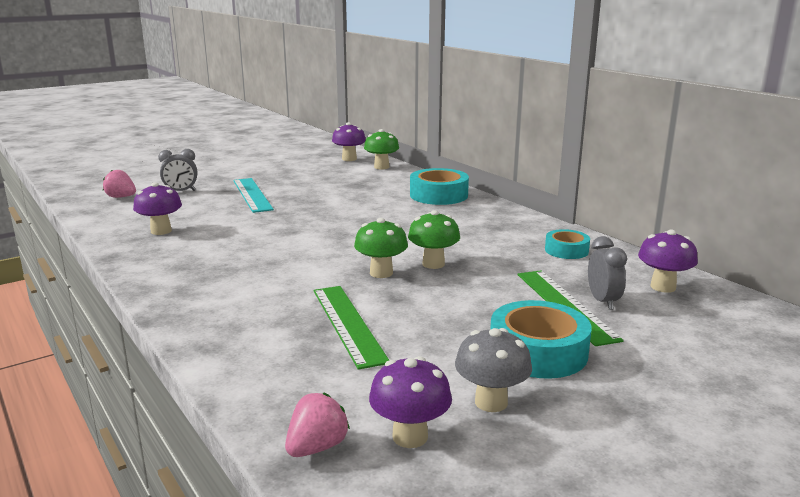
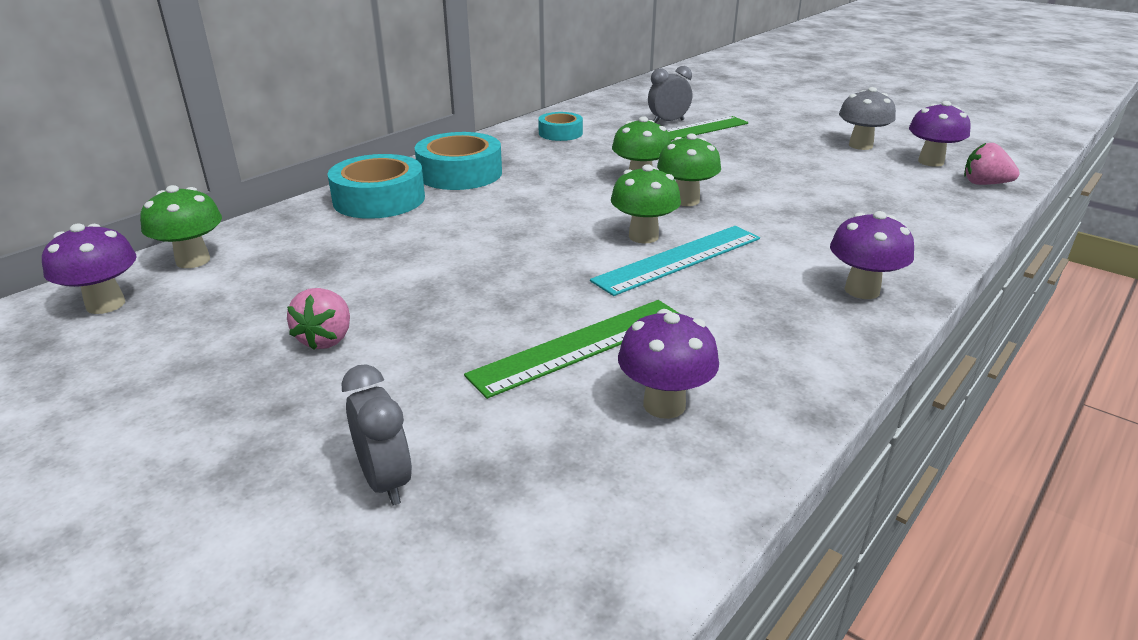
camera: 105 degrees left, 10 degrees up
pink strawberry [103,170,136,198] -> pink strawberry moved to [287,288,350,350]
turquoise ruler [233,178,274,213] -> turquoise ruler moved to [590,226,760,296]
green ruler [314,286,389,370] -> green ruler moved to [464,300,680,399]
turquoise tape [490,300,592,378] -> turquoise tape moved to [415,132,502,190]
purple mushroom [638,230,698,293] -> purple mushroom moved to [830,211,914,299]
none -> green mushroom [611,164,681,244]

